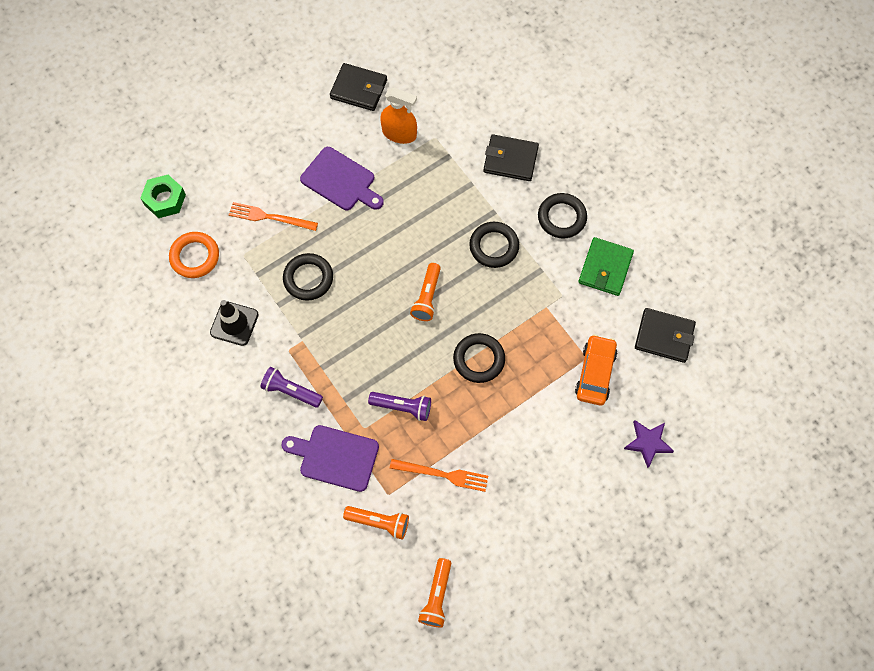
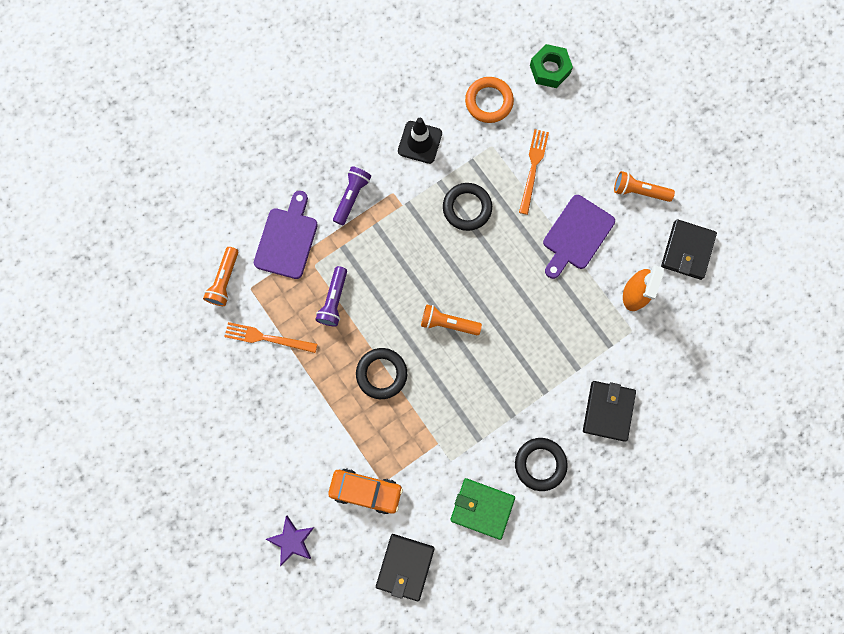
camera: 90 degrees right, 10 degrees up
orange fork [390,459,488,492] -> orange fork turned 90 degrees clockwise [224,322,317,353]
orange flashlight [418,558,451,628] -> orange flashlight moved to [614,171,675,202]
black ring [469,222,519,268] -> none

